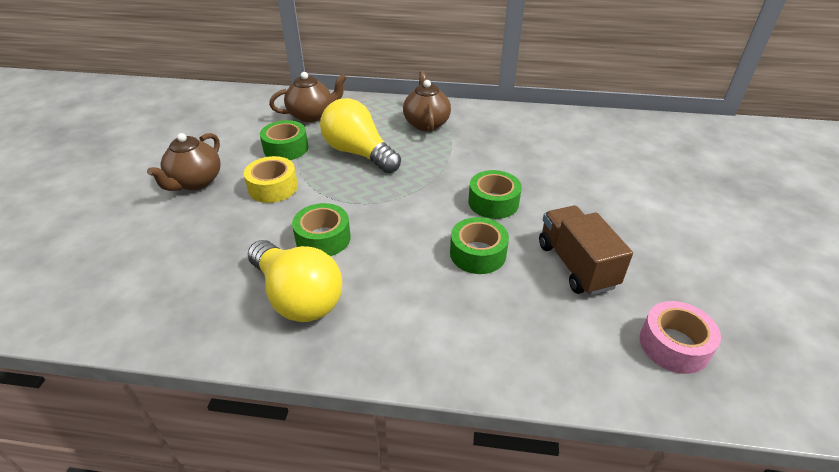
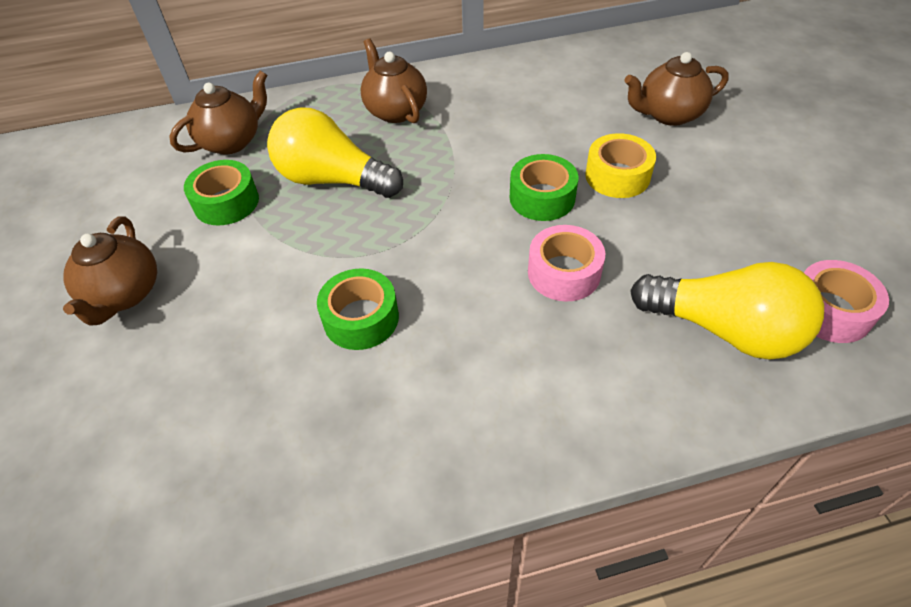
camera: 20 degrees left, 10 degrees up
yellow tape [244,156,298,203] -> yellow tape moved to [585,133,656,198]
yellow light bulb [248,240,342,322] -> yellow light bulb moved to [630,262,824,360]
green tape [450,217,509,274] -> pink tape [528,225,605,301]
brown truck [539,206,633,295] -> none
none -> brown teapot [624,52,729,126]

